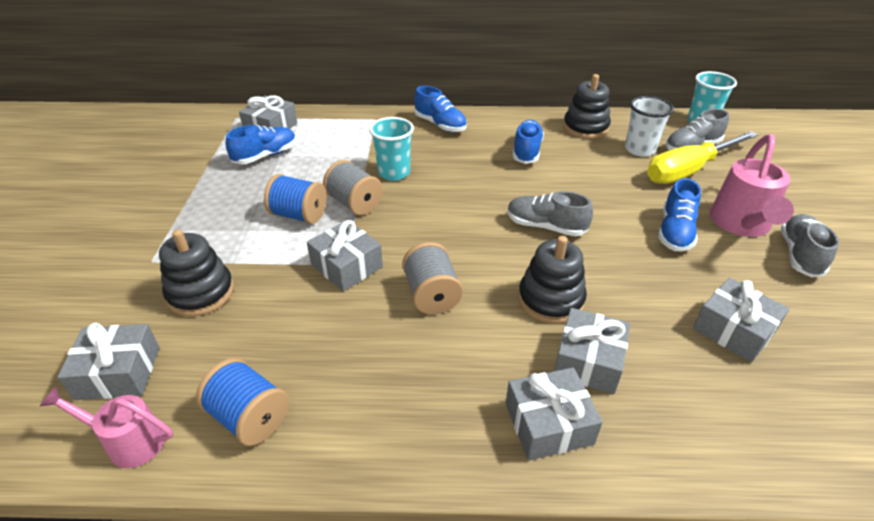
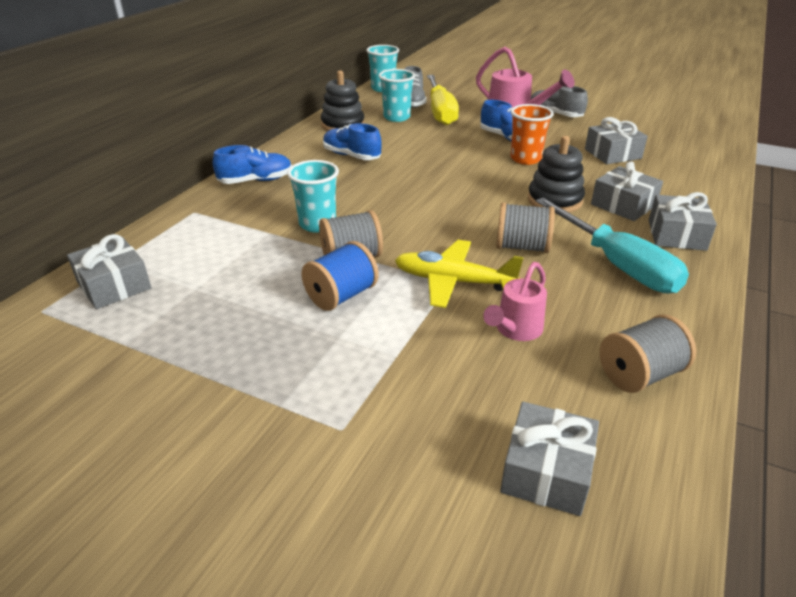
camera: 65 degrees left, 5 degrees down
pink watering can [40,386,173,468] -> pink watering can moved to [483,262,547,341]
black stacking toy [159,229,234,316] -> none
blue spool [196,358,289,446] -> grey spool [600,314,696,393]
blue shoe [225,125,296,165] -> none
grey gift [307,220,383,291] -> yellow plane [395,240,524,308]
grey shoe [507,191,593,236] -> none
white cup [625,96,674,157] -> turquoise cup [379,69,415,122]
none -> orange cup [510,104,554,165]
none -> turquoise screwdriver [535,197,689,294]

